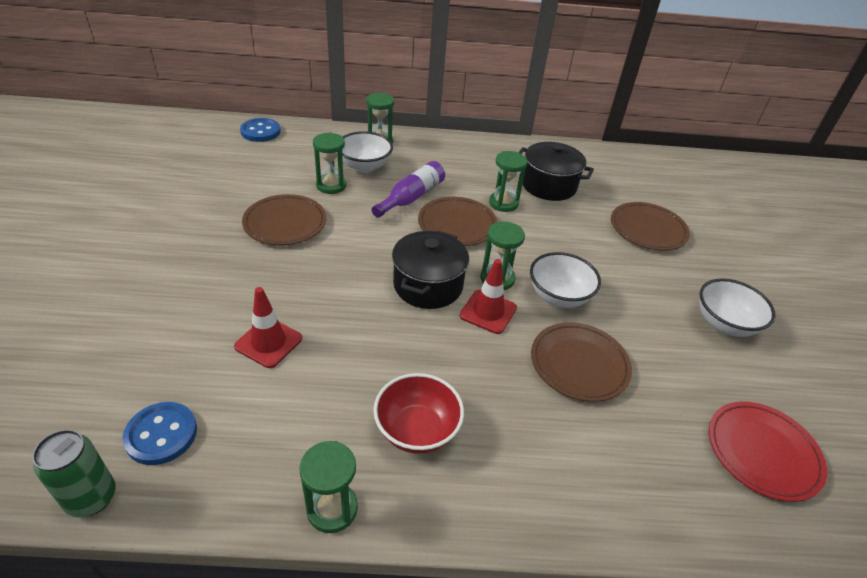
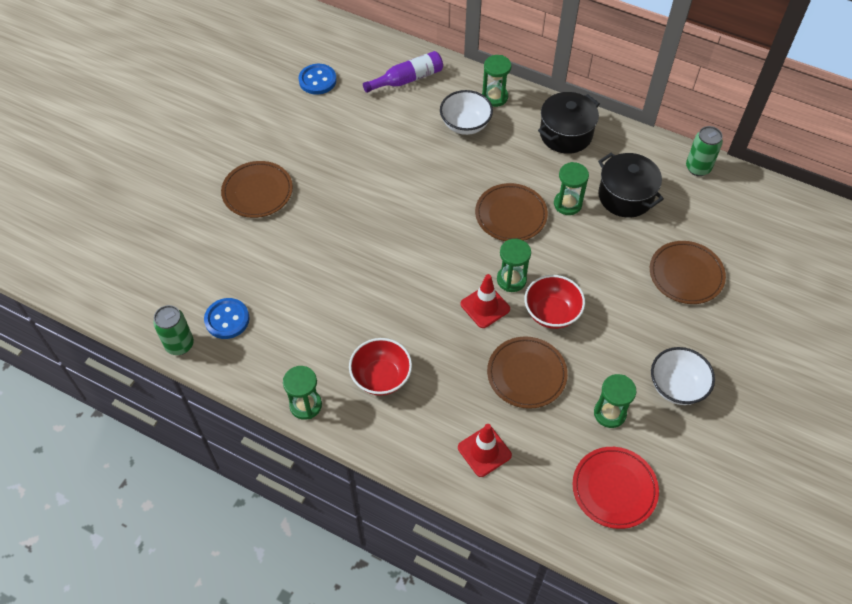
camera: 30 degrees right, 15 degrees up
red traffic cone [234,287,302,368] -> red traffic cone moved to [458,424,512,477]
blue button [240,118,281,142] -> blue button moved to [298,64,337,95]
brown plate [242,194,326,245] -> brown plate moved to [221,161,293,218]
green hourglass [313,132,346,194] -> green hourglass moved to [594,374,636,428]
purple bottle [372,161,445,218] -> purple bottle moved to [363,51,443,93]
black pot [392,230,469,309] -> black pot moved to [538,92,600,154]
white bowl [530,252,601,308] -> red bowl [524,275,585,329]
none -> green can [686,126,723,176]

